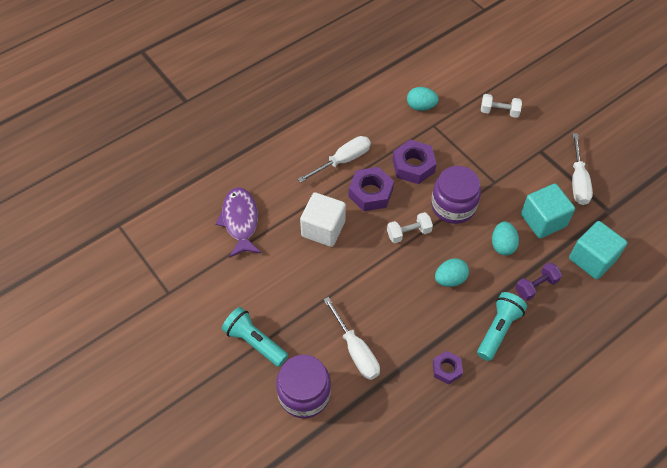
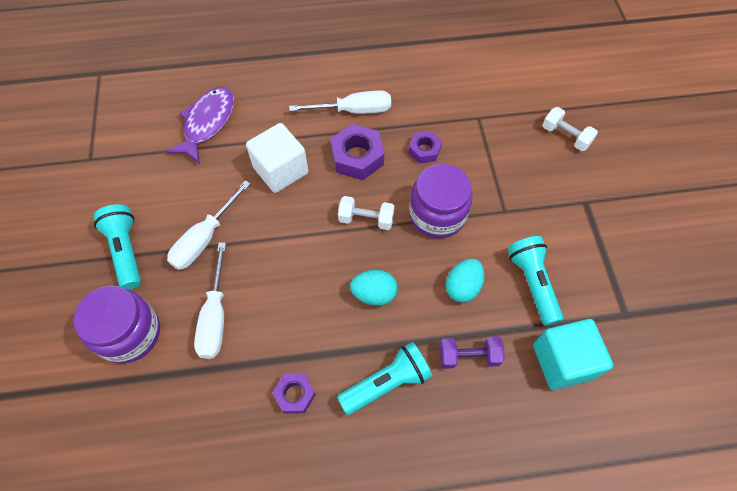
camera: 30 degrees right, 5 degrees up
purple nut [392,140,437,184] -> purple nut [408,131,442,164], size x0.60
turquoise egg [407,87,439,111] -> none
turquoise cube [521,184,575,238] -> turquoise flashlight [507,236,563,326]
white screwdriver [572,133,593,205] -> white screwdriver moved to [167,180,251,270]

